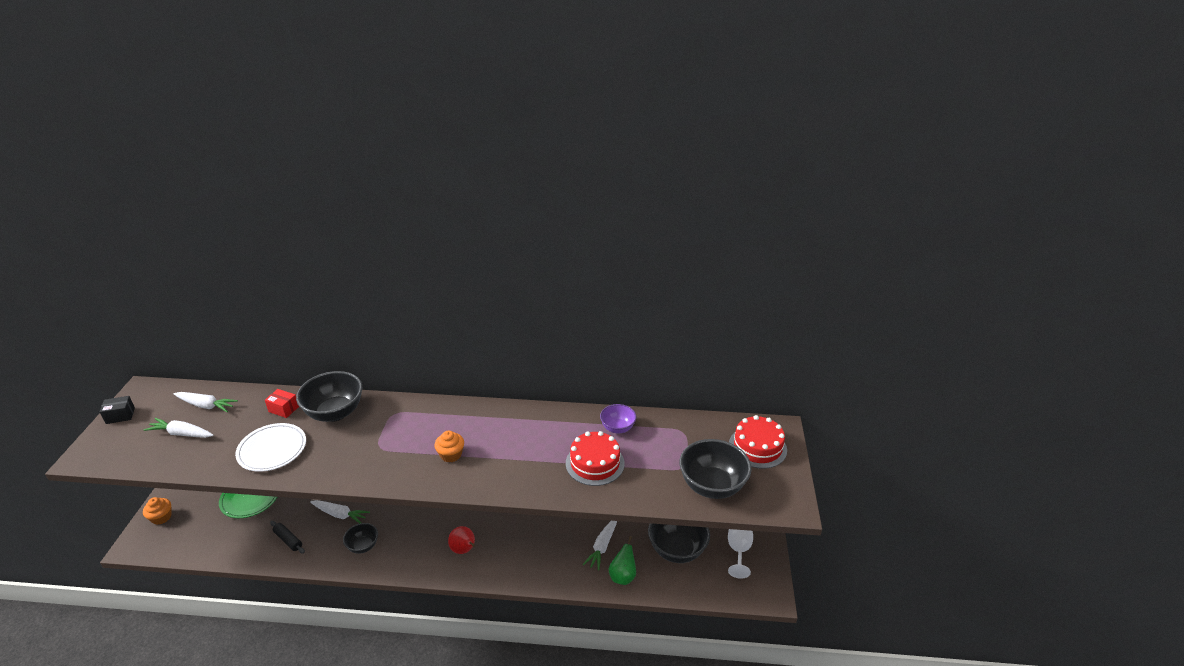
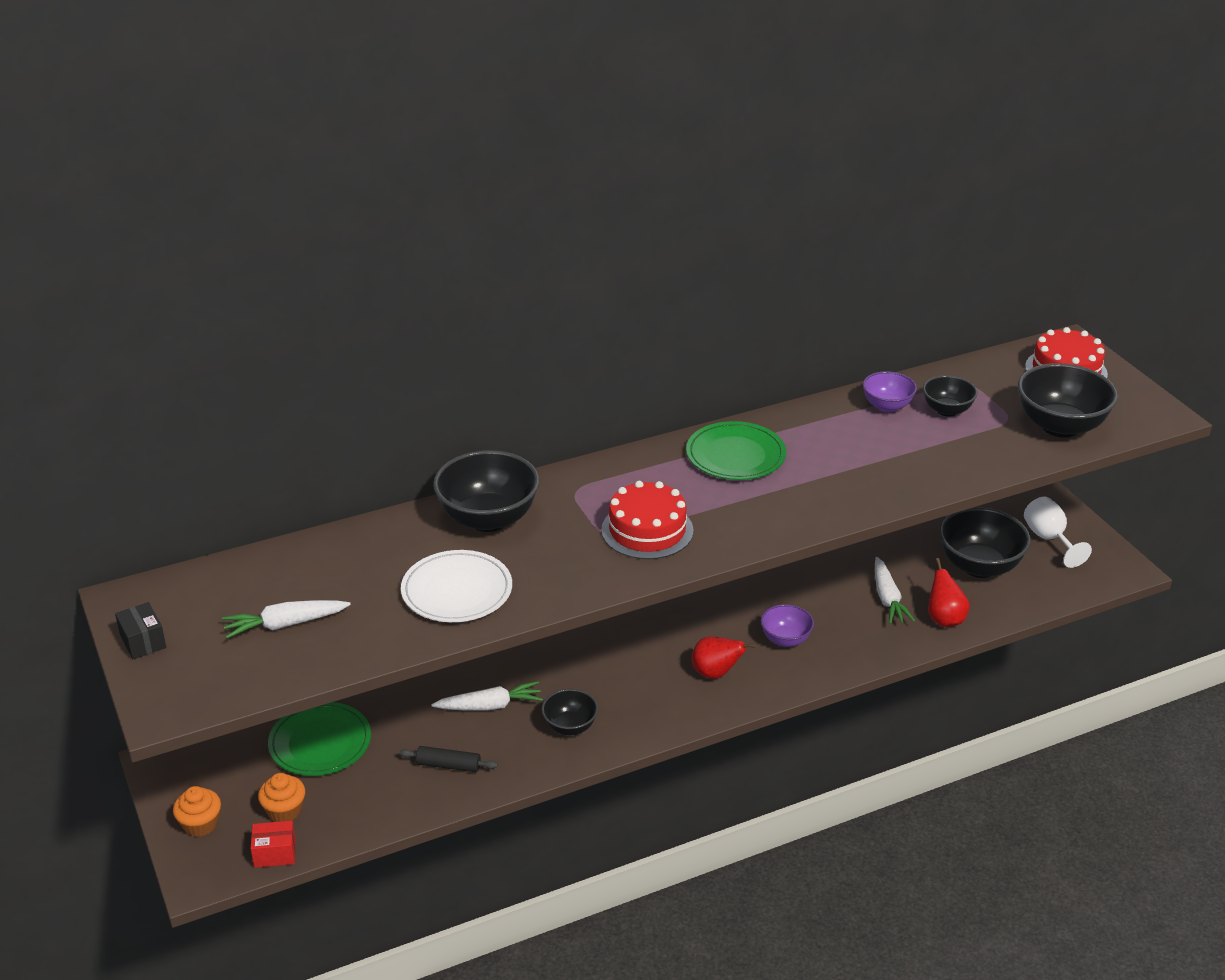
camera: 30 degrees left, 0 degrees up
black box [100,396,135,424] -> black box turned 75 degrees counterclockwise [115,602,166,659]
white carrot [174,392,238,412] -> none
red box [265,389,299,418] -> red box moved to [251,820,296,868]
orange cupcake [434,431,464,462] -> orange cupcake moved to [258,773,305,822]
red cake [566,431,625,486] -> red cake moved to [601,481,693,559]
green pear [609,536,636,585] -> red pear [928,558,970,627]
none -> green plate [686,421,786,480]
none -> purple bowl [761,604,814,647]
none -> black bowl [923,375,978,417]

